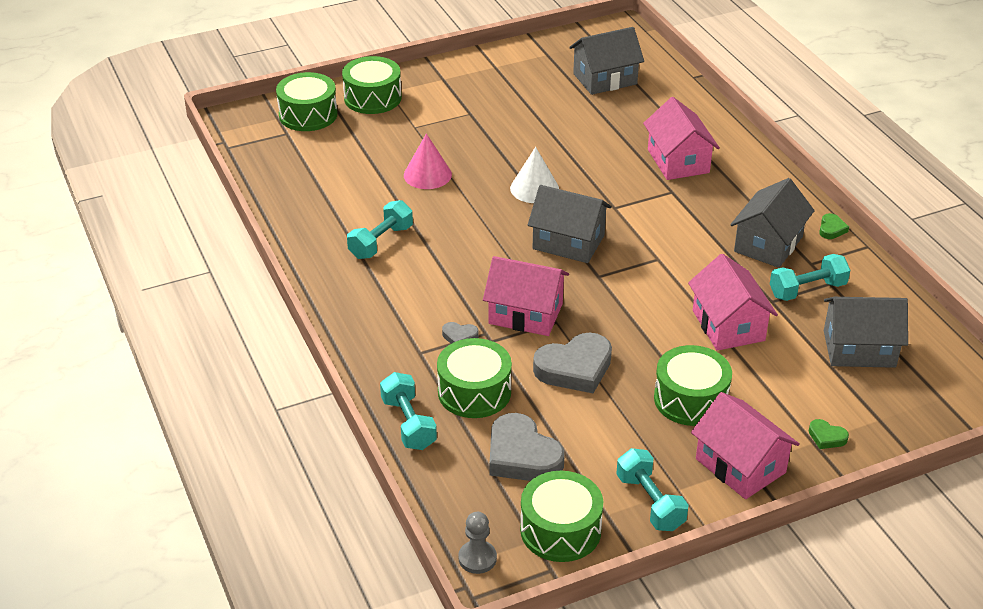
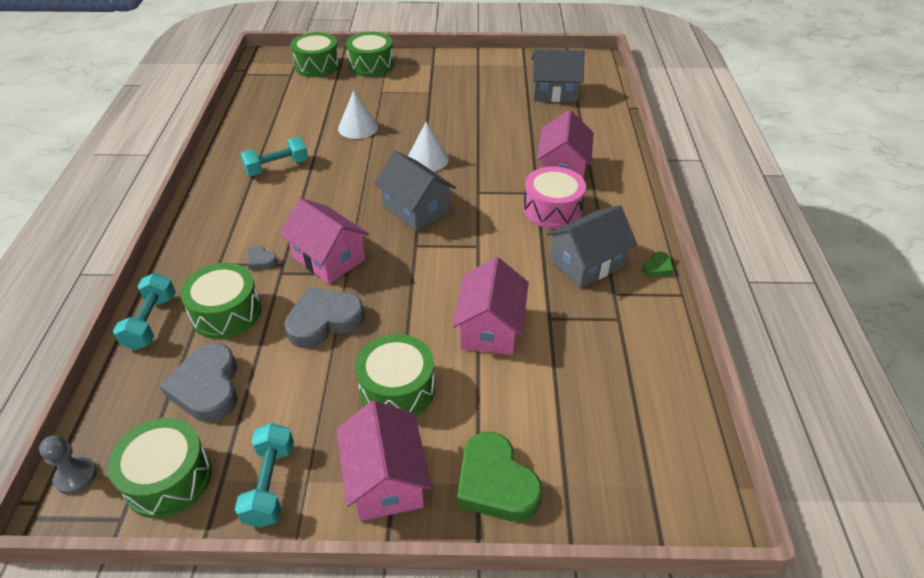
camera: 25 degrees right, 5 degrees up
pink cone [404,133,452,189] -> white cone [338,90,378,139]
grey heart [533,333,612,393] -> grey heart turned 150 degrees clockwise [285,287,365,348]
turquoise dumbbell [770,254,850,301] -> none
green heart [809,419,849,449] -> green heart [457,432,542,521], size x2.17
grey house [824,297,908,368] -> none
none -> pink drum [523,166,586,229]

